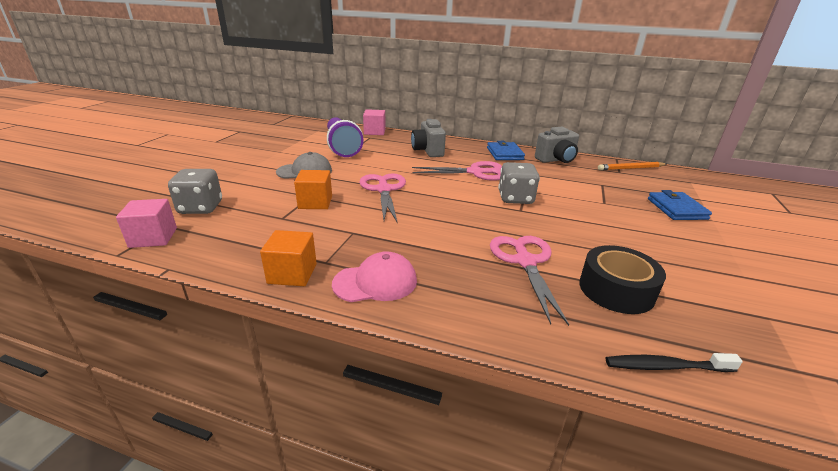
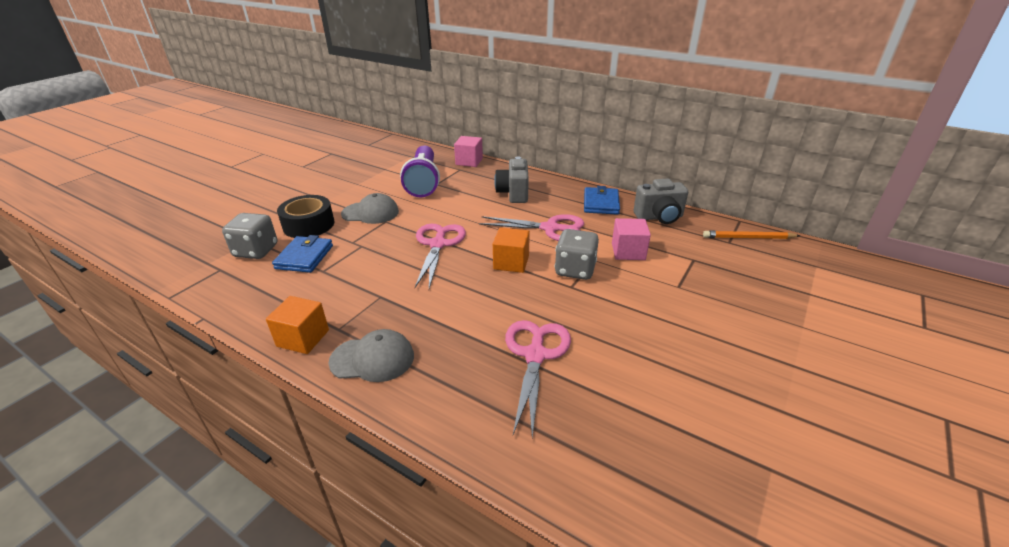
camera: 15 degrees right, 5 degrees up
pink cube [116,199,177,248] -> pink cube moved to [612,218,651,260]
orange cube [294,170,332,209] -> orange cube moved to [493,227,530,273]
pink cap [332,251,417,302] -> grey cap [328,329,414,382]
black tape [579,245,666,314] -> black tape moved to [277,195,334,238]
black toothbrush [606,353,743,372] -> none
blue wallet [648,190,712,220] -> blue wallet moved to [272,235,333,273]

